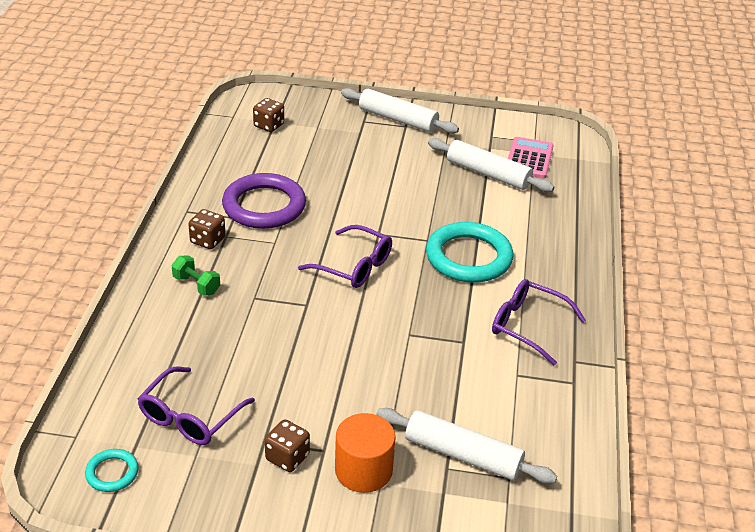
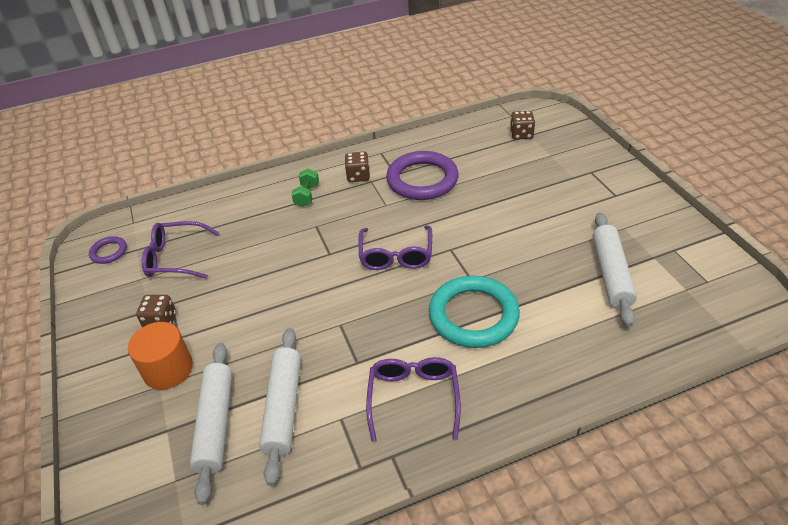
camera: 65 degrees right, 5 degrees up
turquoise ring [85,449,139,492] -> purple ring [89,236,127,264]
white rolling pin [341,88,459,134] -> white rolling pin moved to [259,328,301,486]
pink calculator [508,137,553,179] -> none

